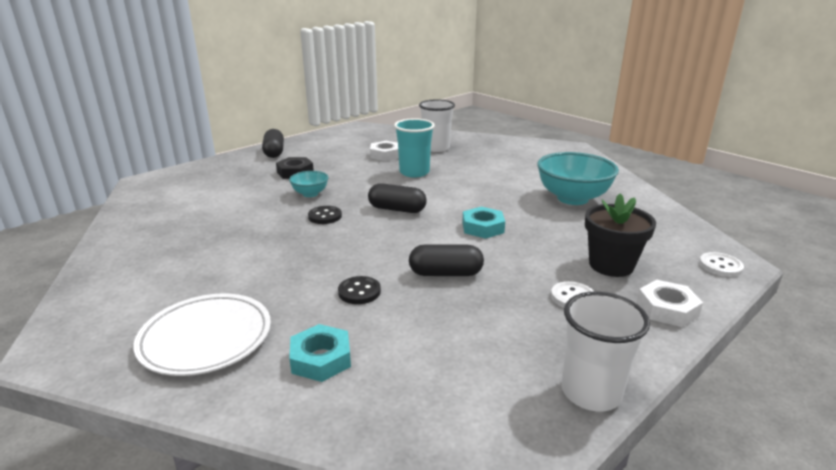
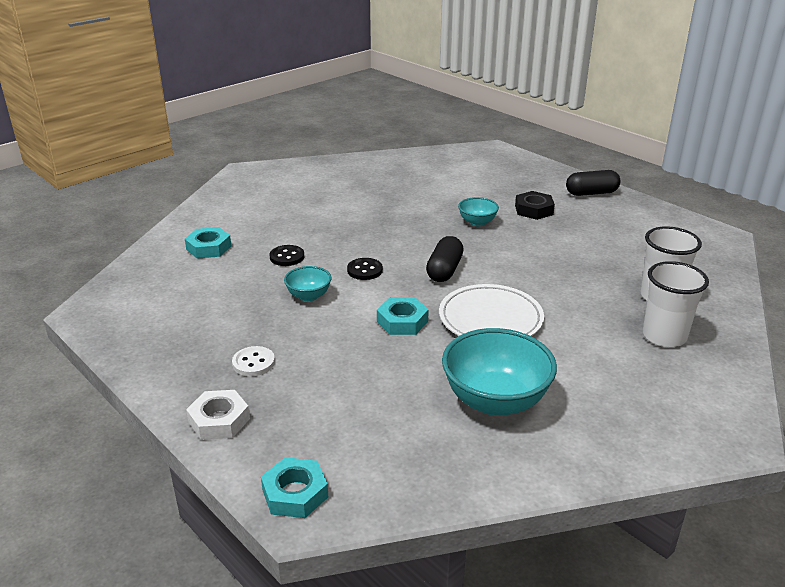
camera: 90 degrees right, 5 degrees up
white plate [133,293,271,376] -> white plate moved to [439,284,544,336]
black button [308,206,342,224] -> black button moved to [347,258,383,280]
white nut [370,141,399,161] -> none
turquoise cup [394,118,435,177] -> none
black capsule [409,244,484,276] -> turquoise bowl [284,266,331,301]
white cup [562,292,650,412] -> white cup moved to [643,261,709,347]
black flower pot [585,194,656,277] -> none
white button [699,252,744,277] -> turquoise nut [261,457,328,518]

